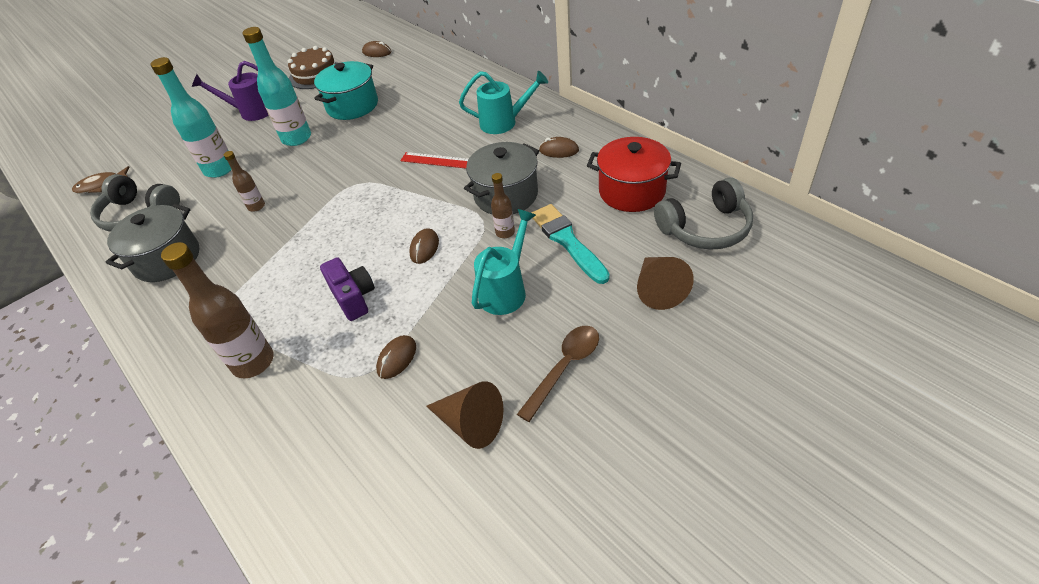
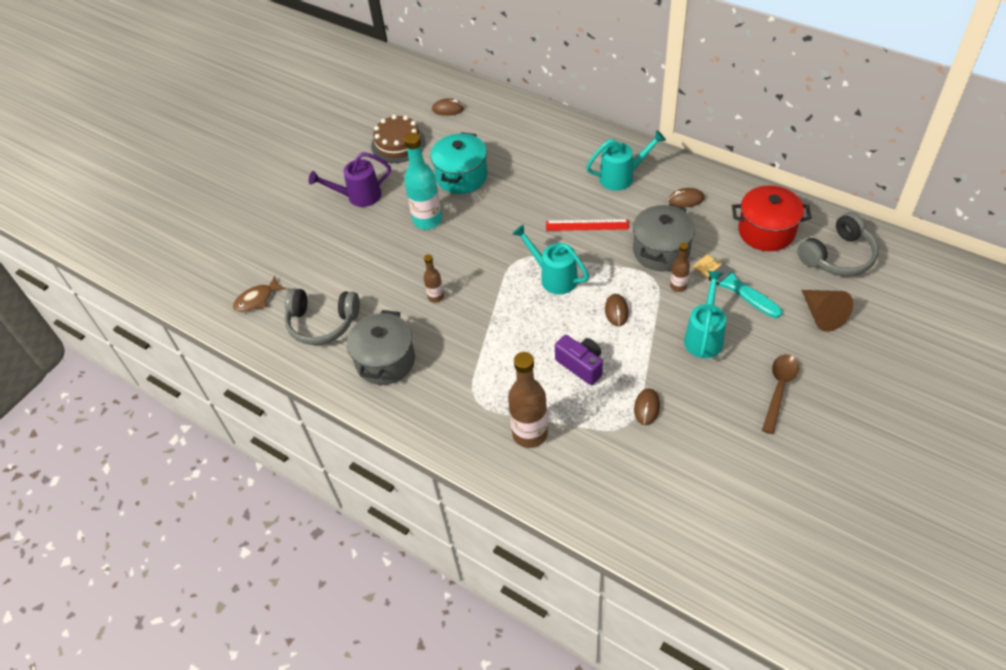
camera: 15 degrees left, 5 degrees up
turquoise bottle [150,57,232,178] -> none
brown cone [426,381,503,449] -> none
none -> turquoise watering can [512,224,589,295]

